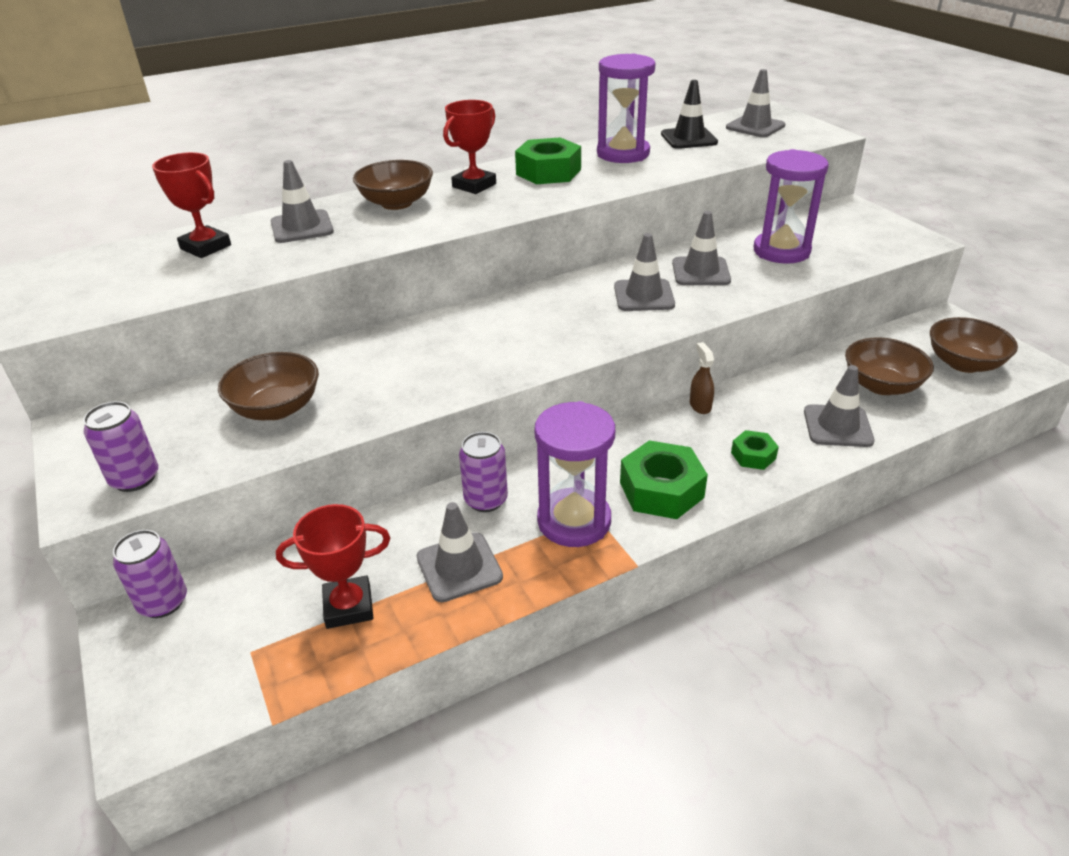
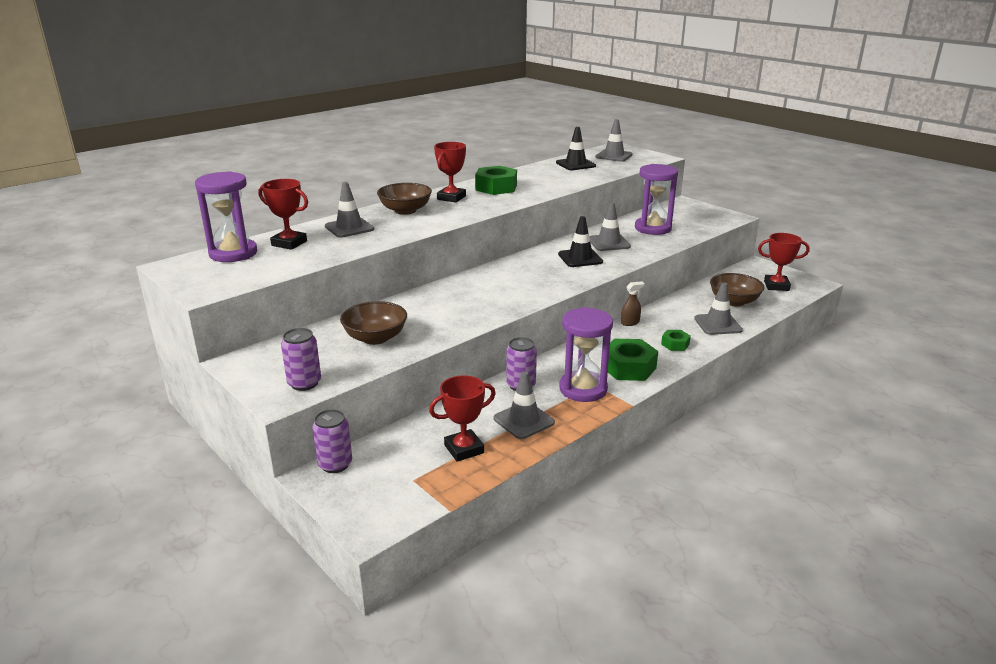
camera: 15 degrees left, 10 degrees down
purple hourglass [597,54,656,163] -> purple hourglass moved to [195,171,257,262]
grey traffic cone [614,233,675,311] -> black traffic cone [558,216,603,267]
brown spray bottle [690,342,714,414] -> brown spray bottle turned 90 degrees clockwise [621,281,645,326]
brown bowl [930,317,1018,373] -> red trophy [758,233,810,291]

